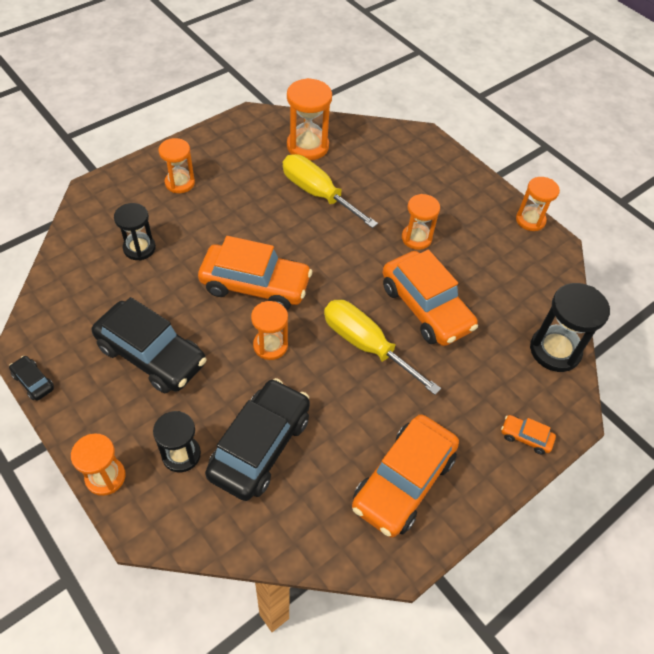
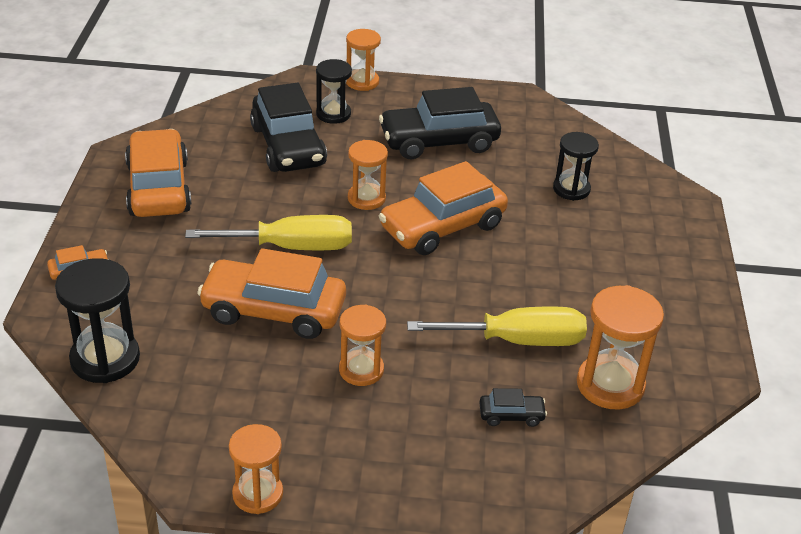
camera: 135 degrees right, 15 degrees down
black car [9,356,54,400] -> black car moved to [479,388,547,427]
orange hourglass [158,138,195,193] -> none

